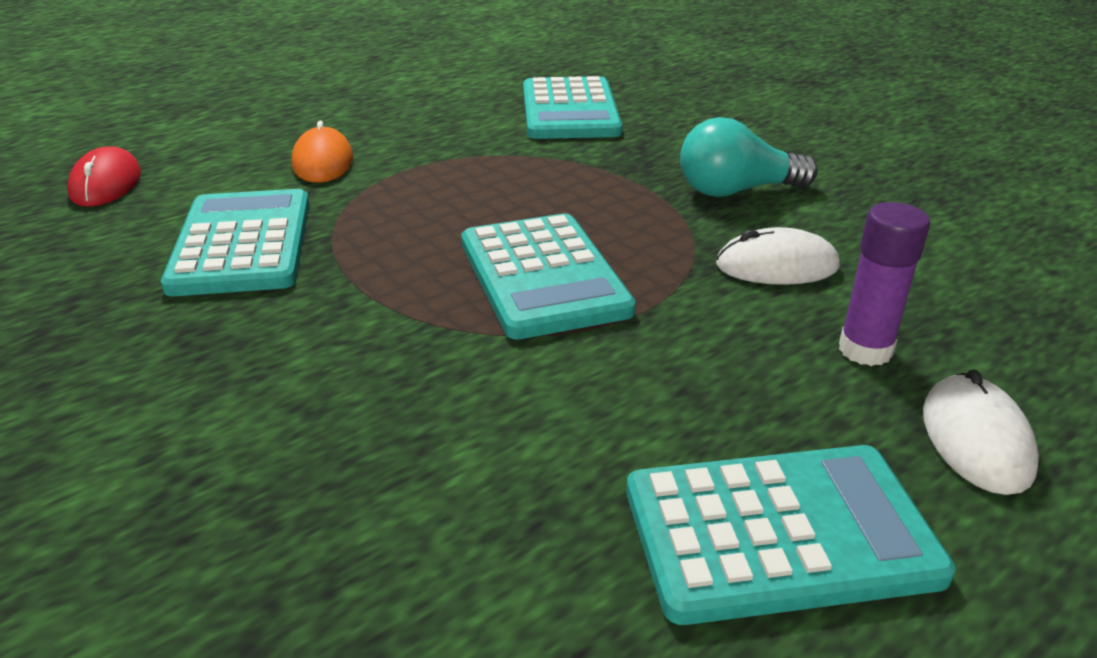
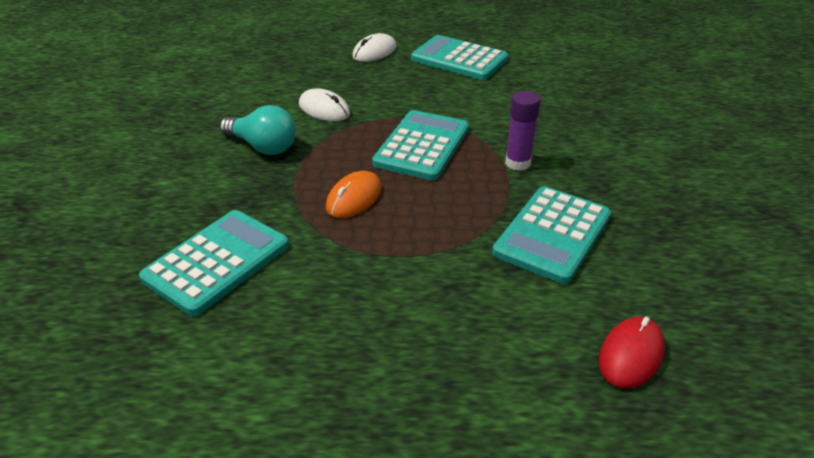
camera: 140 degrees left, 5 degrees up
orange mouse [292,121,353,183] -> orange mouse moved to [326,171,382,218]
purple glue stick [839,202,930,366] -> purple glue stick moved to [505,91,540,171]

